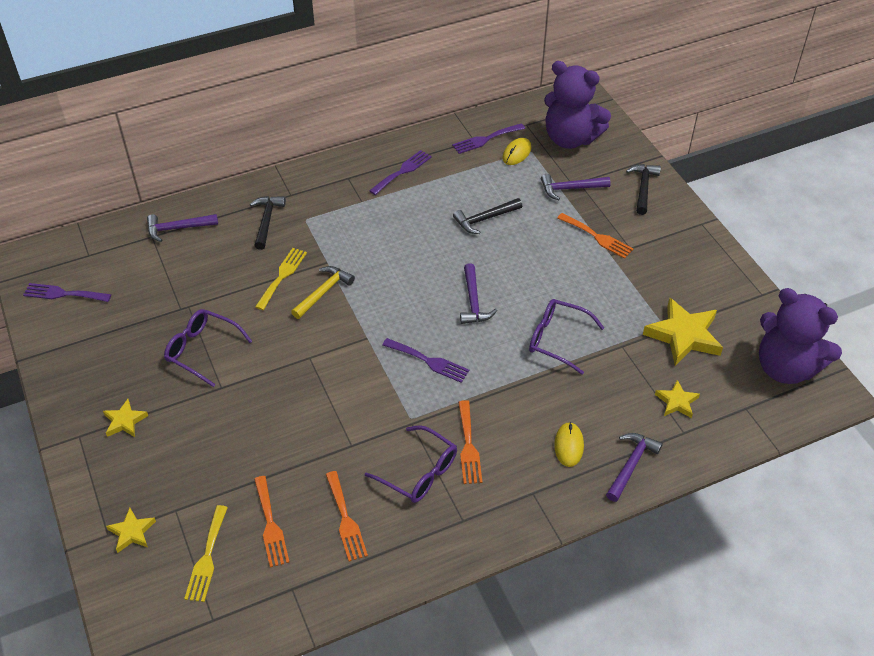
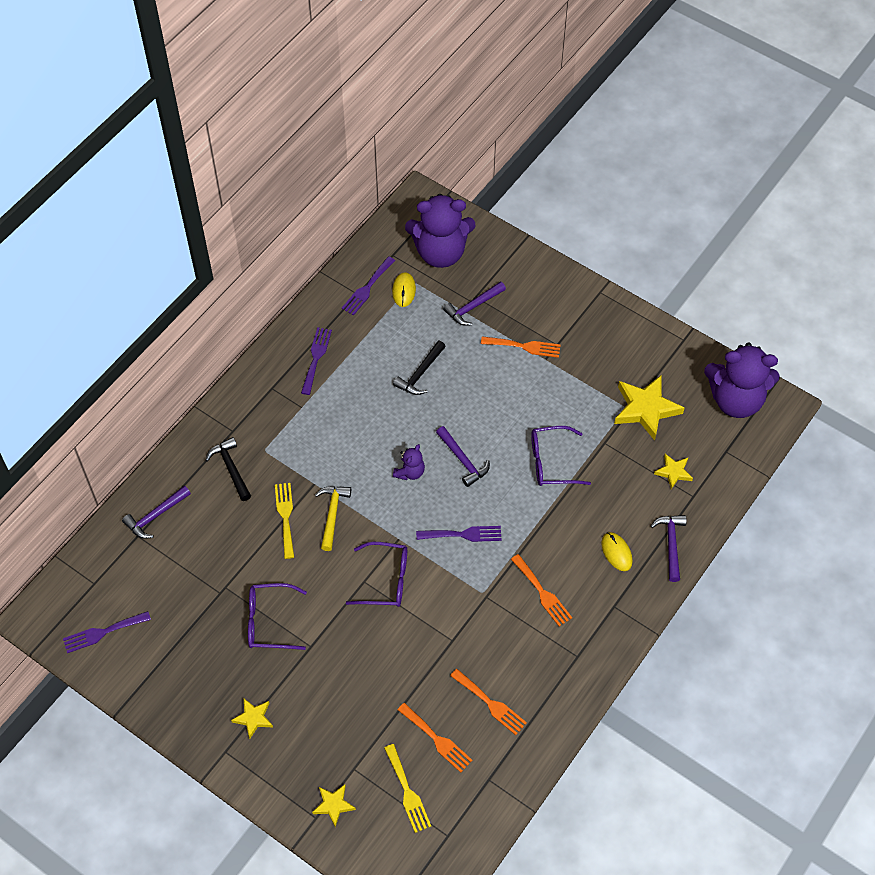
camera: 30 degrees left, 10 degrees up
purple glasses [365,425,457,503] -> purple glasses moved to [346,542,407,607]
black hammer [626,164,661,215] -> none
none -> purple teddy bear [393,444,425,480]

